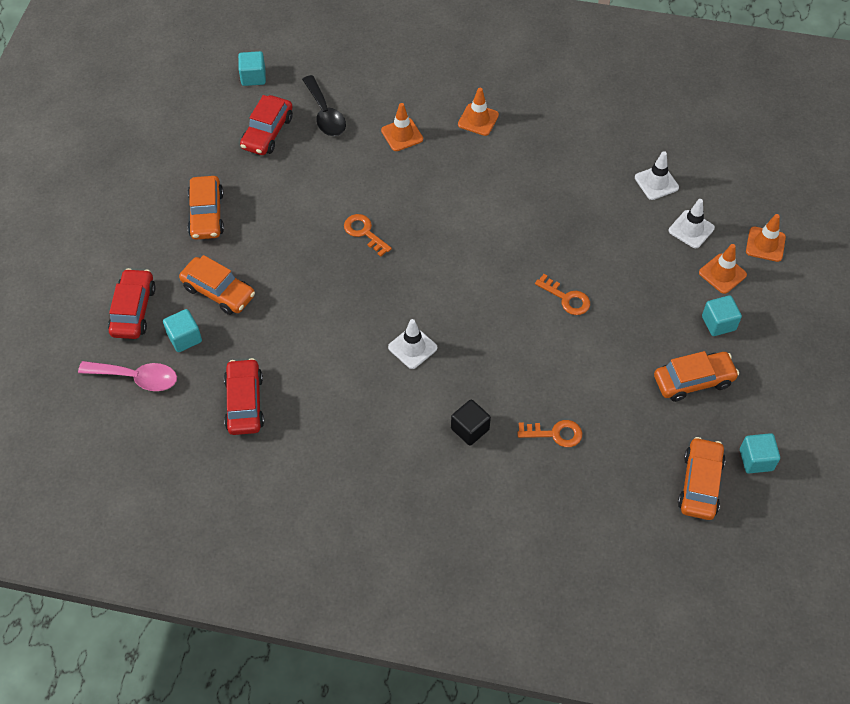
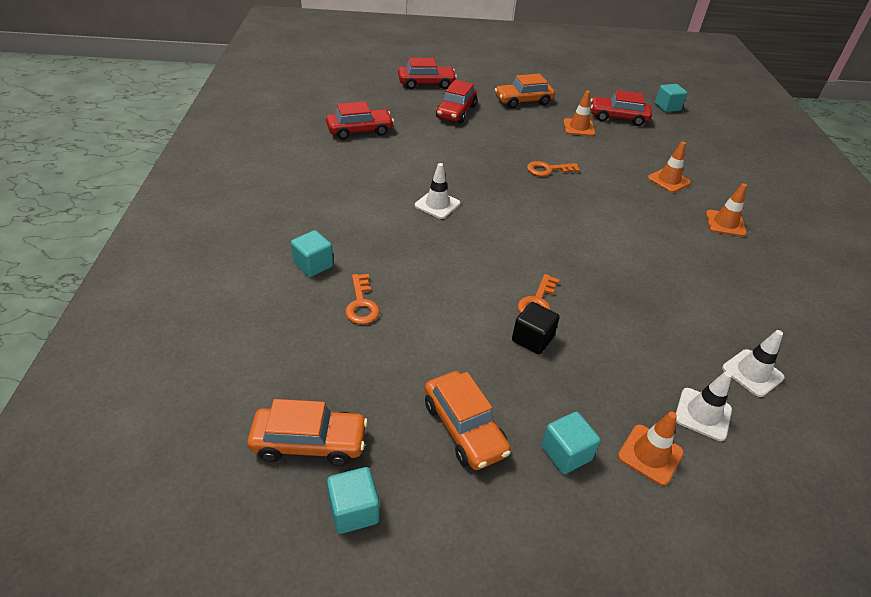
camera: 75 degrees right, 15 degrees down
pink spoon [78,361,177,391] -> none
turquoise cube [163,309,202,352] -> turquoise cube moved to [291,230,333,277]
orange car [179,255,255,315] -> red car [436,80,477,123]
black spoon [302,75,346,136] -> none
orange key [344,214,392,257] -> orange key turned 135 degrees counterclockwise [527,161,580,176]
black cube [451,400,491,446] -> black cube moved to [512,302,560,354]
orange traffic cone [746,214,786,262] -> orange traffic cone moved to [563,91,595,136]

